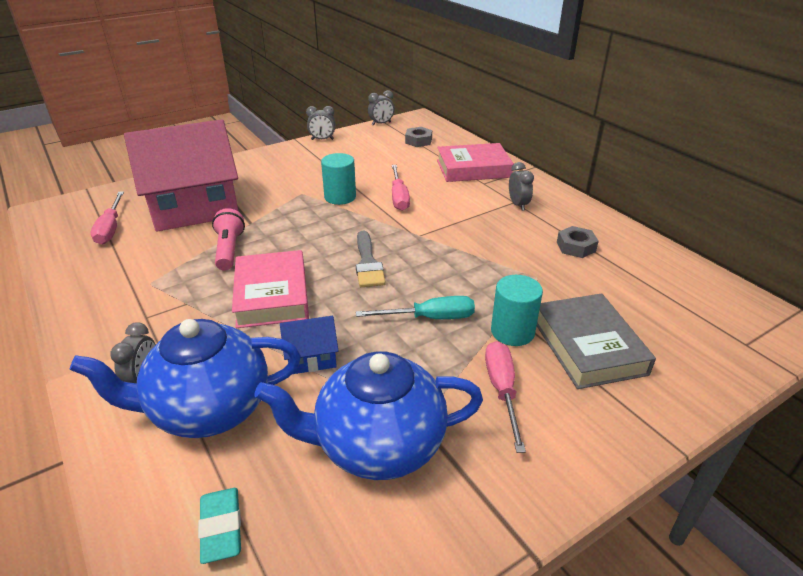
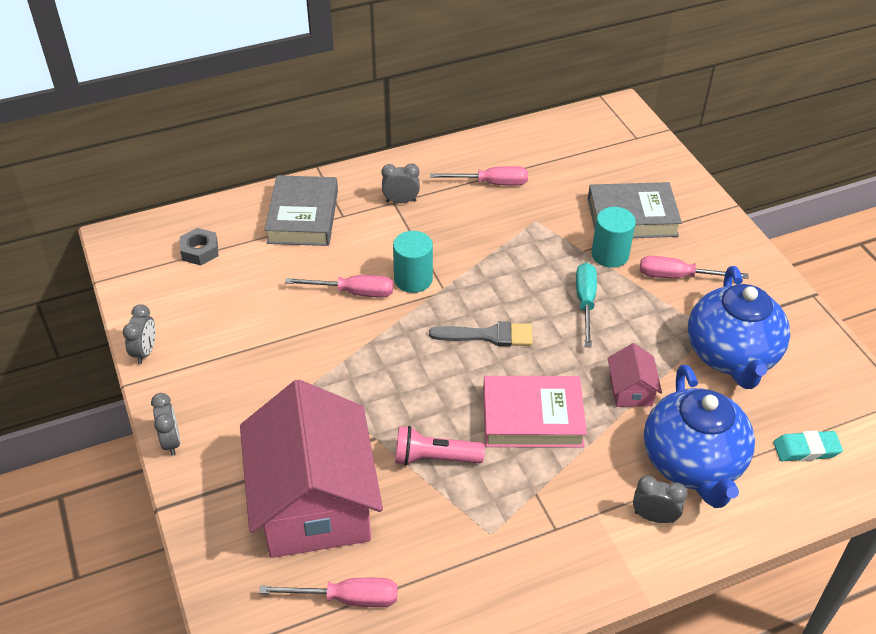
camera: 80 degrees left, 10 degrees up
blue house [280,316,338,374] -> pink house [608,343,662,407]
turquoise cylinder [321,153,356,205] -> turquoise cylinder moved to [393,231,433,293]
grey clock [368,90,394,126] -> grey clock moved to [151,393,180,456]
pink book [437,143,514,182] -> grey book [265,175,338,246]
grey nut [557,226,599,258] -> pink screwdriver [430,166,528,185]

